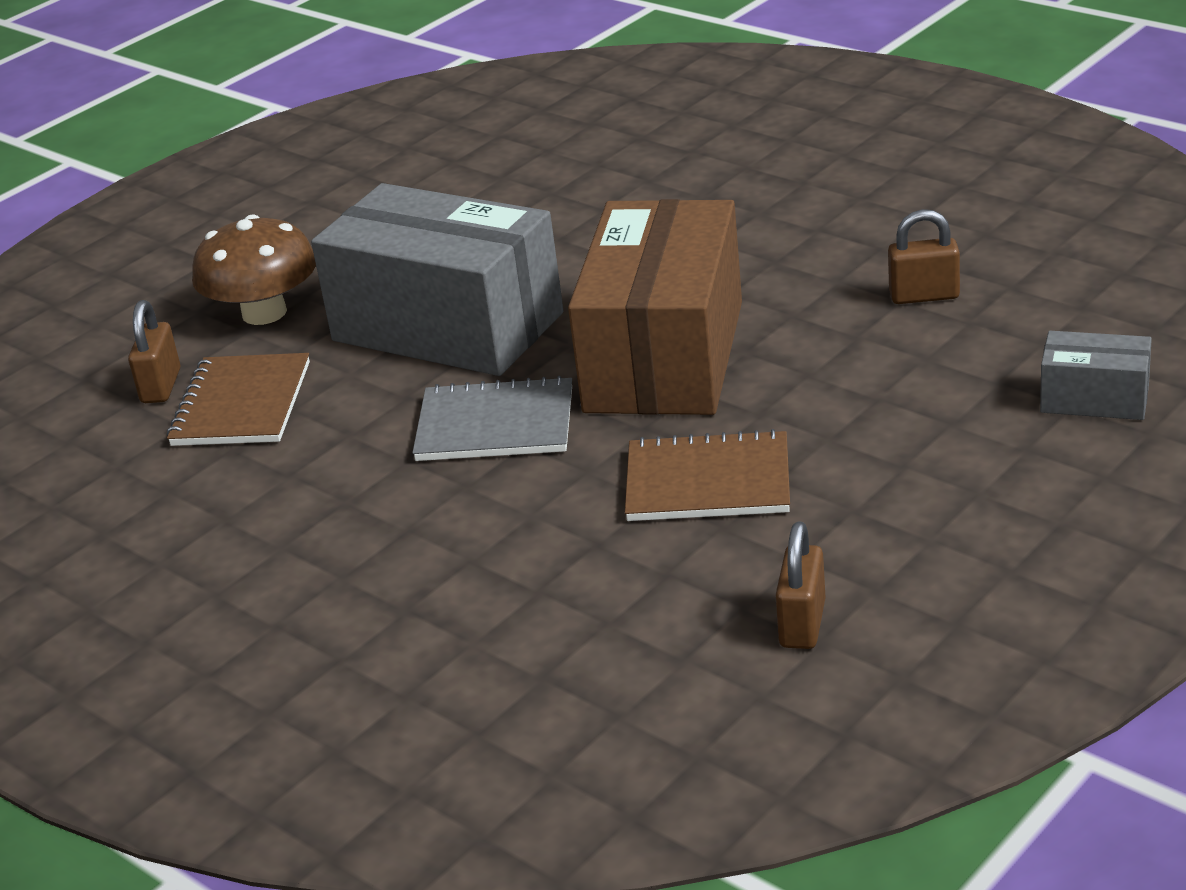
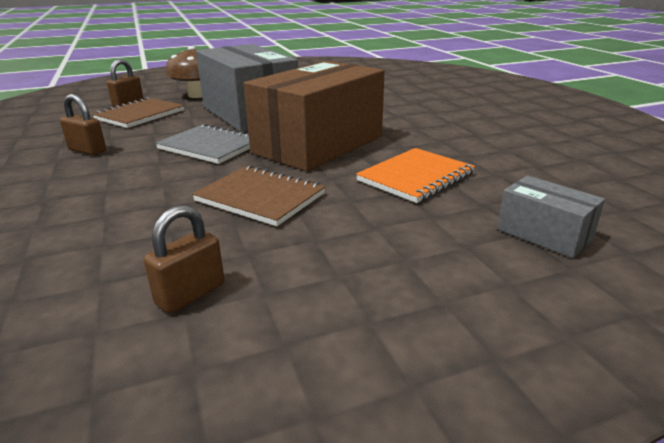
camera: 25 degrees right, 5 degrees down
brown padlock [888,209,960,304] -> brown padlock moved to [60,94,106,155]
none -> orange notebook [356,148,475,203]

